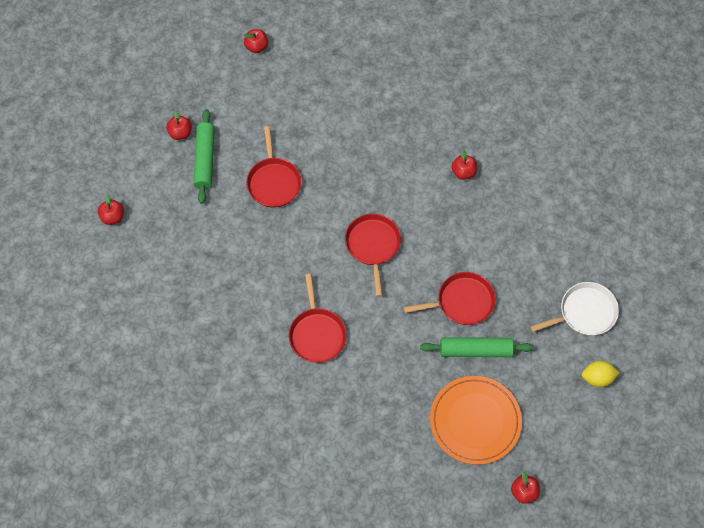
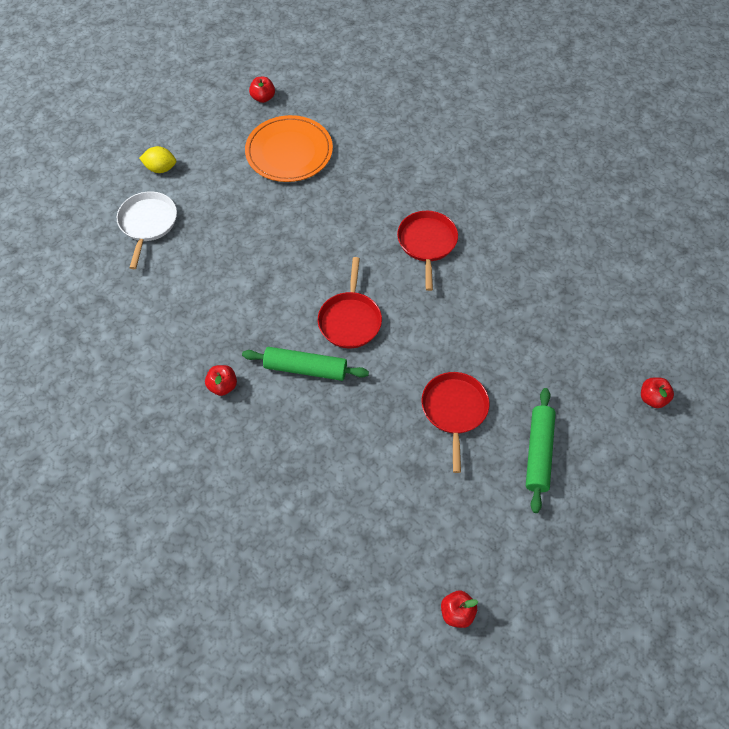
camera: 170 degrees left, 5 degrees down
red apple [166,110,192,140] -> none
red pan [403,272,496,325] -> none
green rolling pin [420,337,534,357] -> green rolling pin moved to [242,347,369,381]
white pan [530,282,619,336] -> white pan turned 105 degrees clockwise [117,191,177,269]

